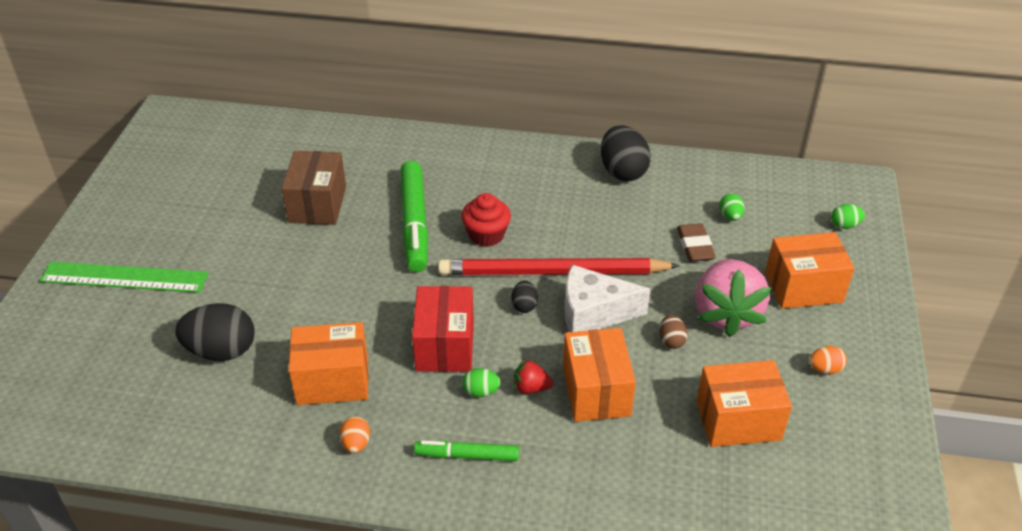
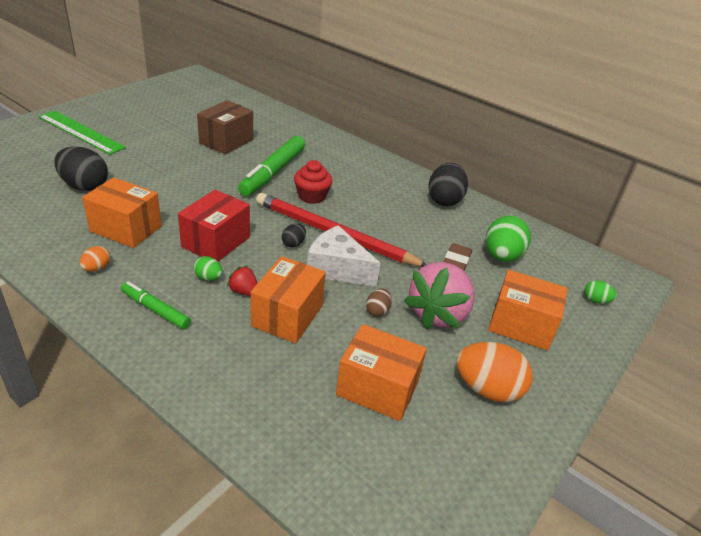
camera: 25 degrees right, 5 degrees down
green egg [719,193,745,221] -> green egg [486,215,531,262], size x2.04
orange egg [809,346,847,374] -> orange egg [456,342,533,403], size x2.04

